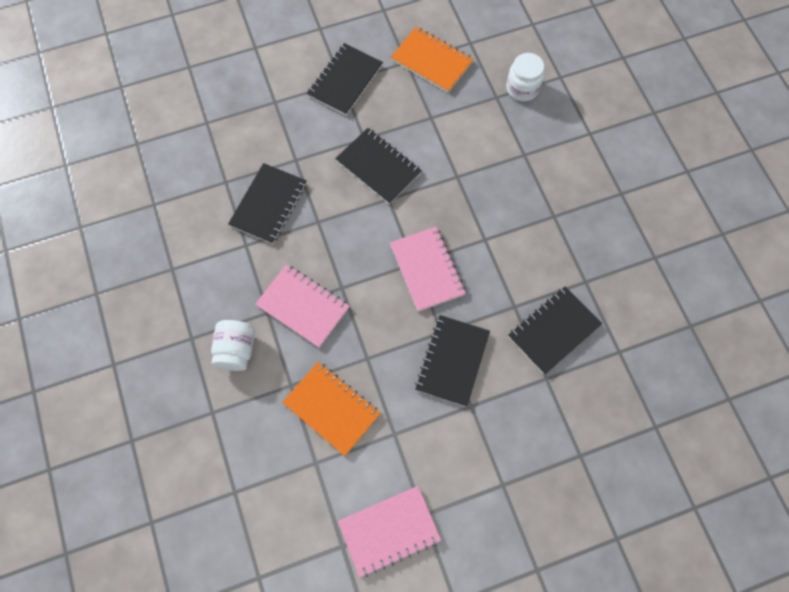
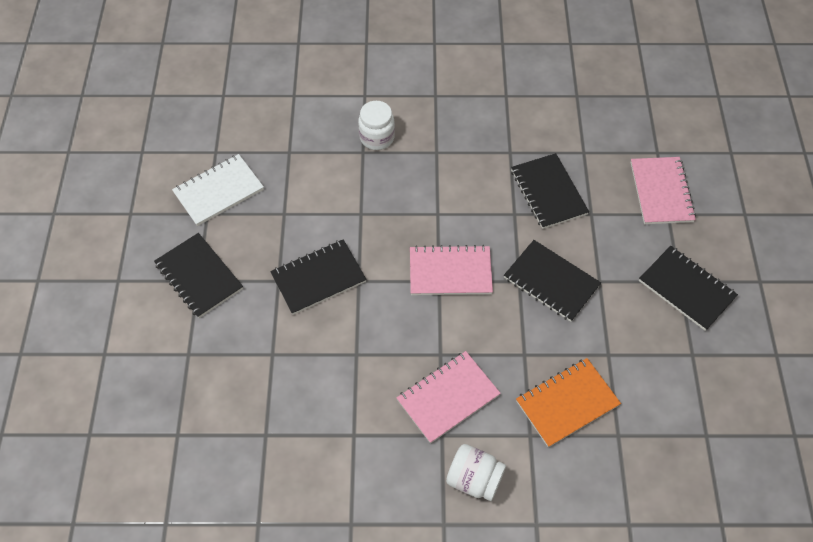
camera: 70 degrees left, 10 degrees down
black notebook [228,163,306,244] -> black notebook moved to [639,246,738,331]
pink notebook [338,486,441,578] -> pink notebook moved to [631,157,696,224]
orange notebook [391,27,474,93] -> white notebook [172,154,264,226]
white jar [506,53,544,101] -> white jar moved to [358,101,395,150]

